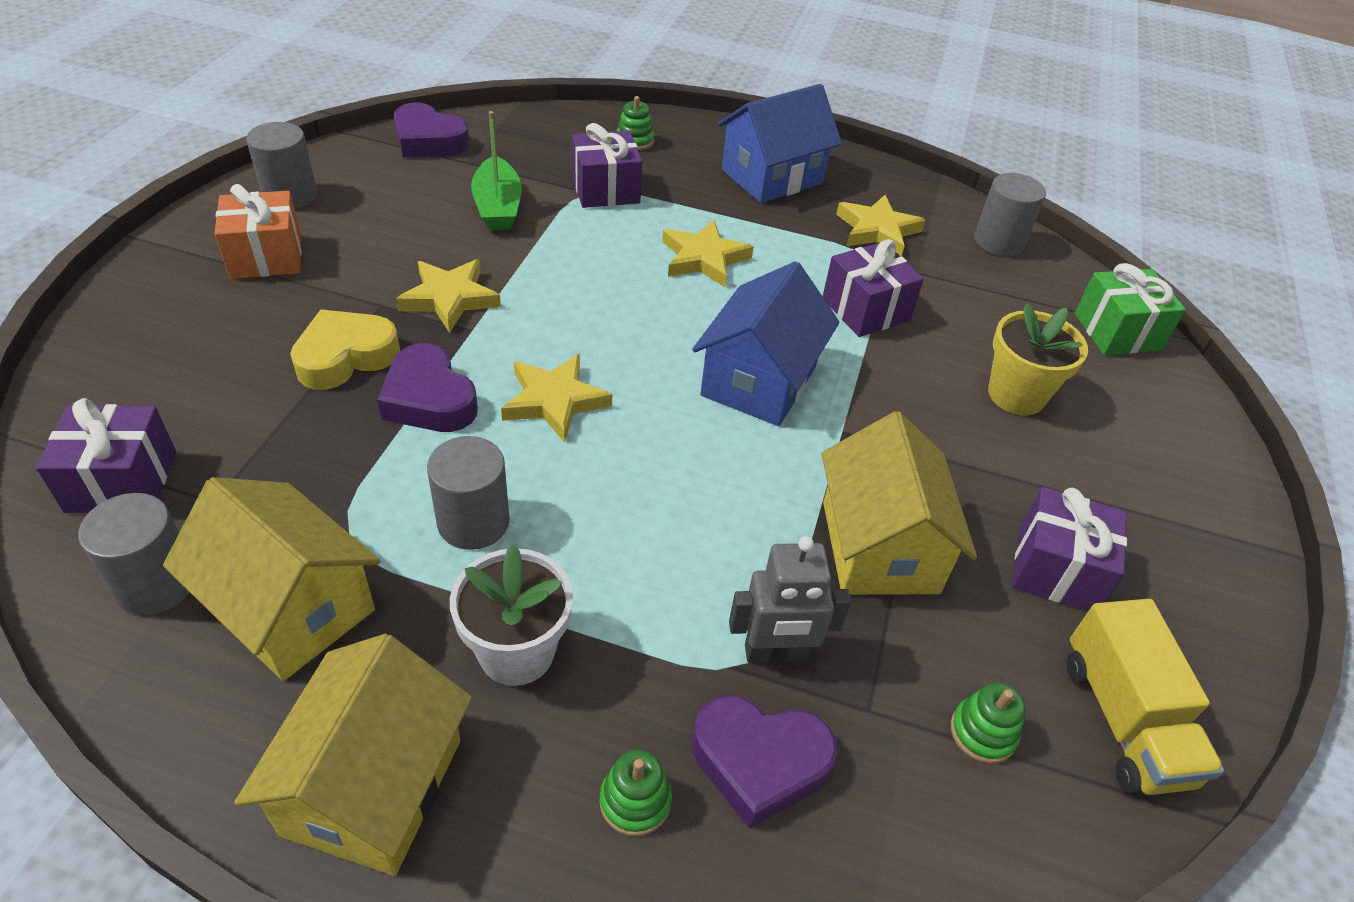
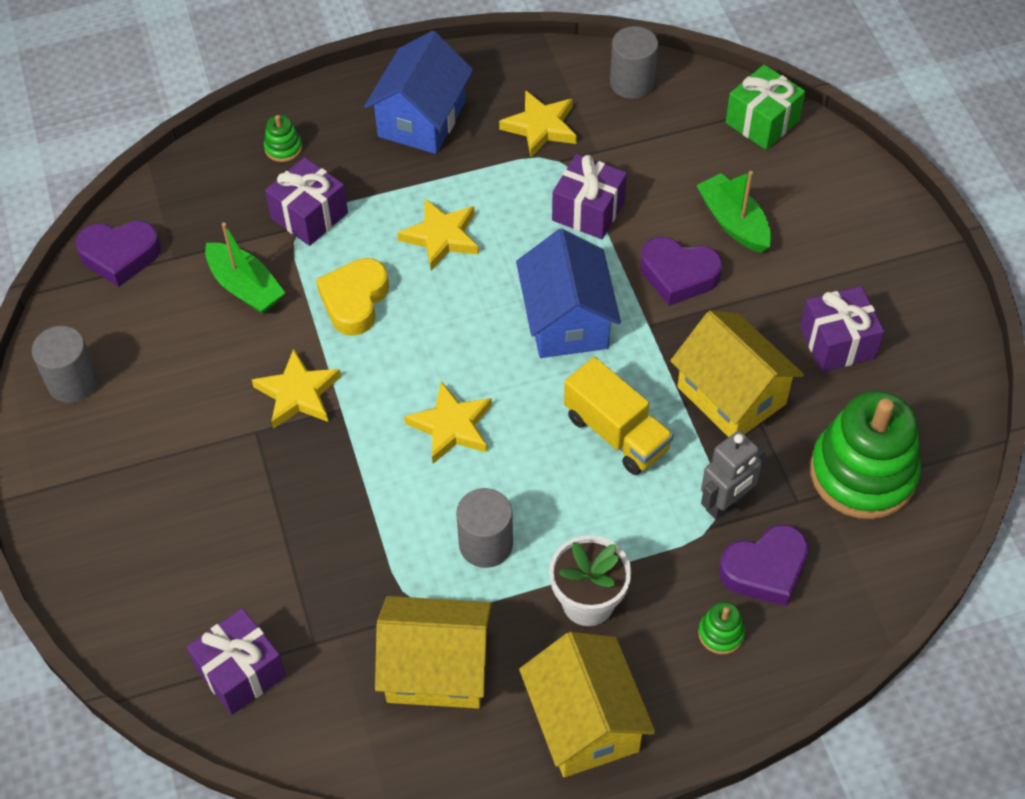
camera: 30 degrees left, 10 degrees up
grey cylinder [78,493,190,615] -> none
orange gift [215,184,302,279] -> none
yellow heart [290,309,400,390] -> yellow heart moved to [316,258,389,336]
purple heart [377,343,478,432] -> purple heart moved to [640,237,723,306]
green stacking toy [951,683,1025,763] -> green stacking toy [810,391,921,519], size x2.46
yellow flower pot [988,303,1088,415] -> green boat [696,171,772,253]
yellow truck [1066,599,1224,795] -> yellow truck moved to [564,357,674,475]

